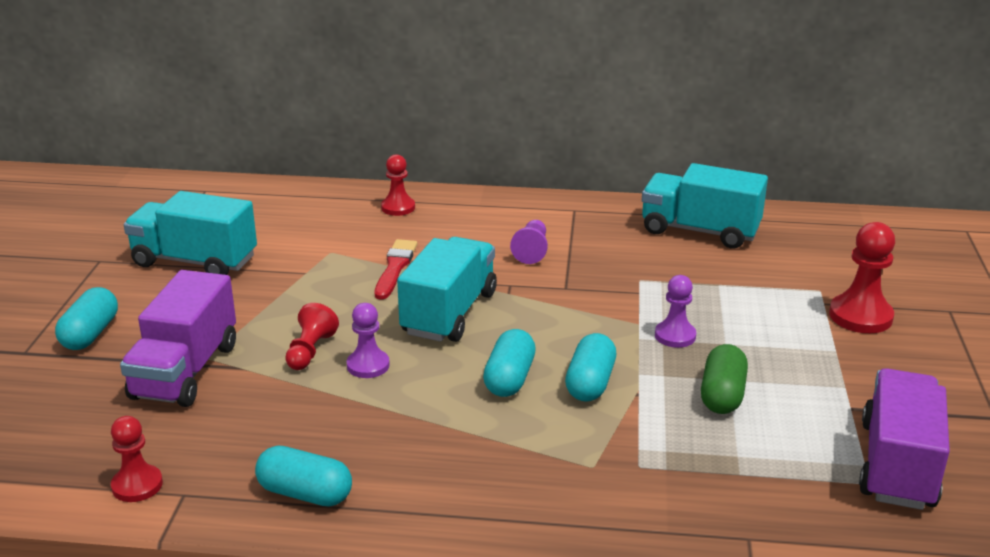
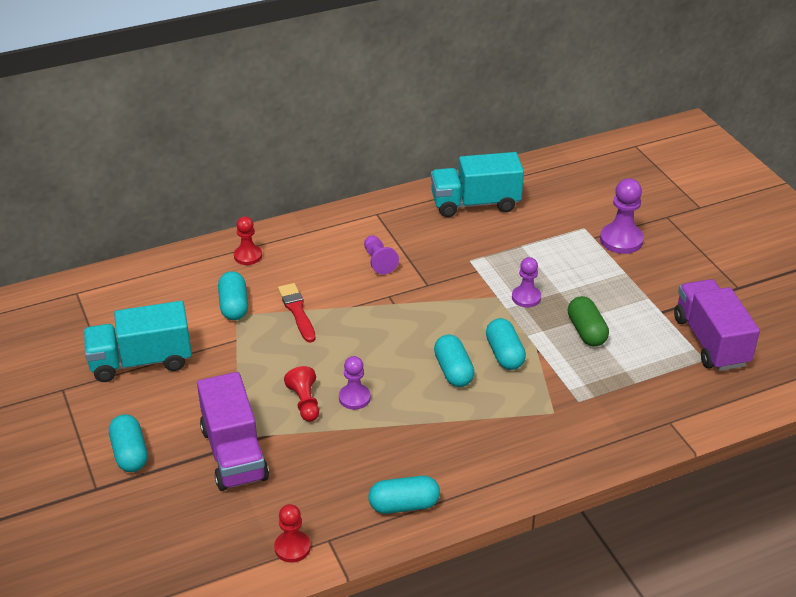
camera: 30 degrees left, 10 degrees up
turquoise truck [397,237,497,342] -> none
red pawn [829,222,895,333] -> purple pawn [600,178,644,254]
none -> turquoise capsule [218,271,248,320]

